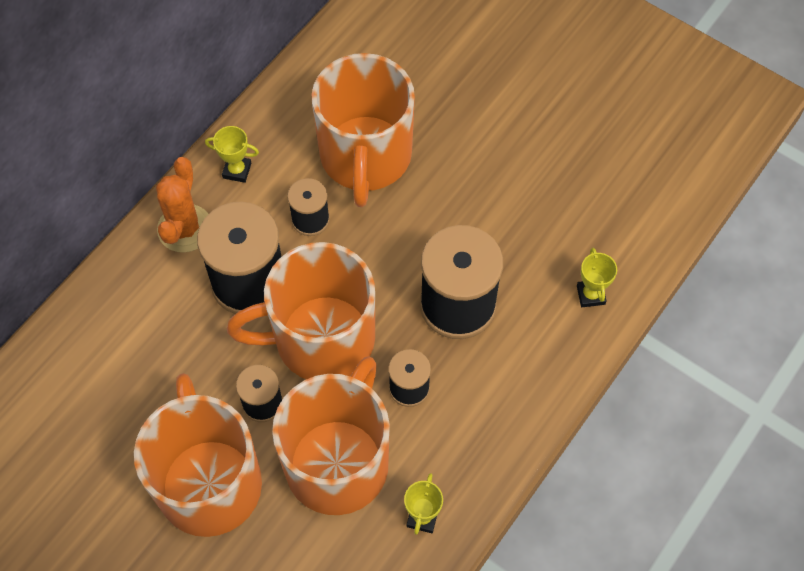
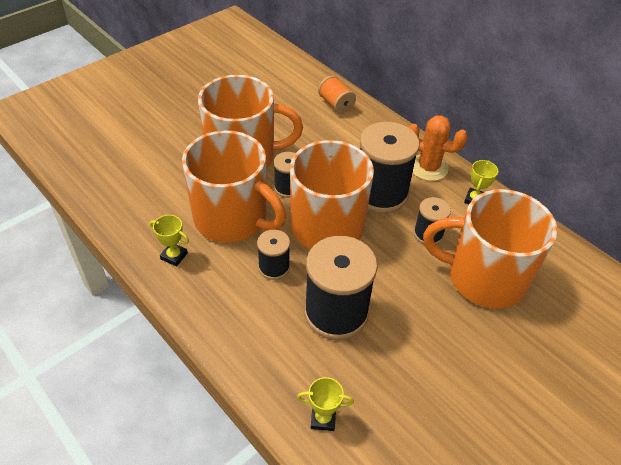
camera: 100 degrees right, 15 degrees down
none -> orange spool [318,76,356,114]

